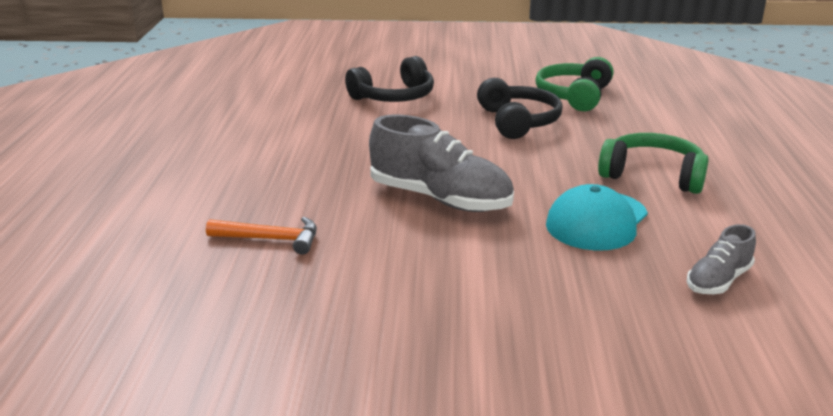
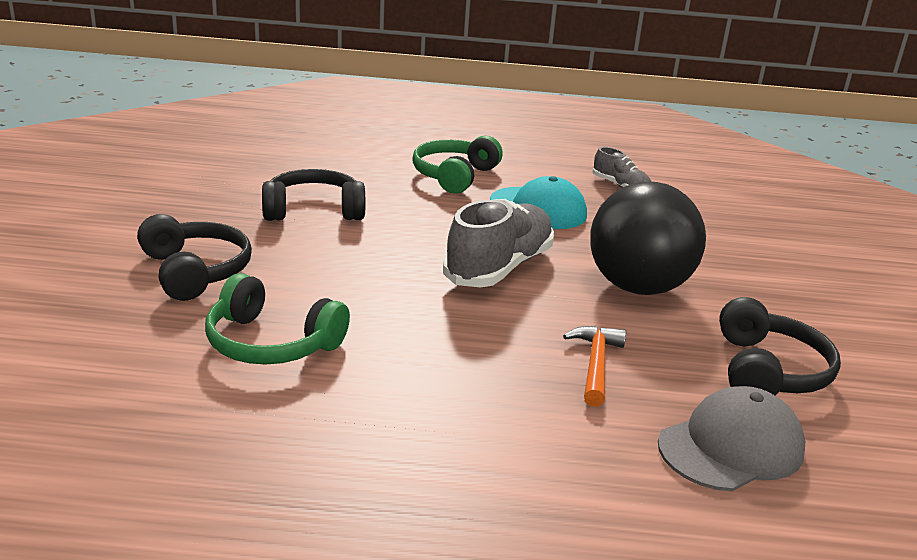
camera: 90 degrees left, 0 degrees up
green headphones [535,57,613,111] -> green headphones moved to [205,273,350,365]
none -> black ball [590,182,706,295]
none -> grey cap [658,386,805,491]
none -> black headphones [719,297,841,396]

